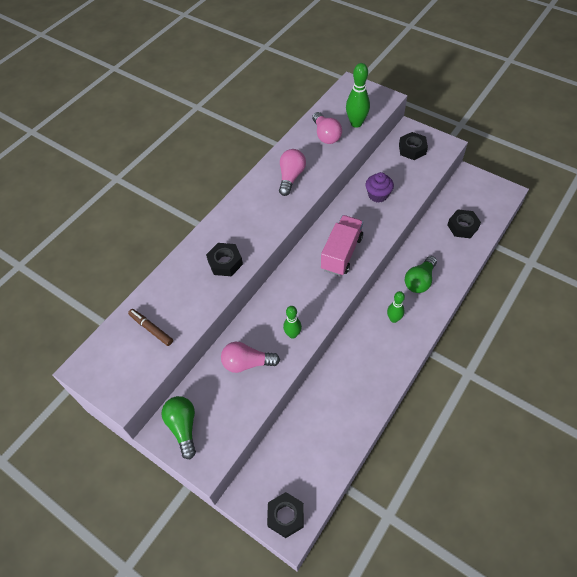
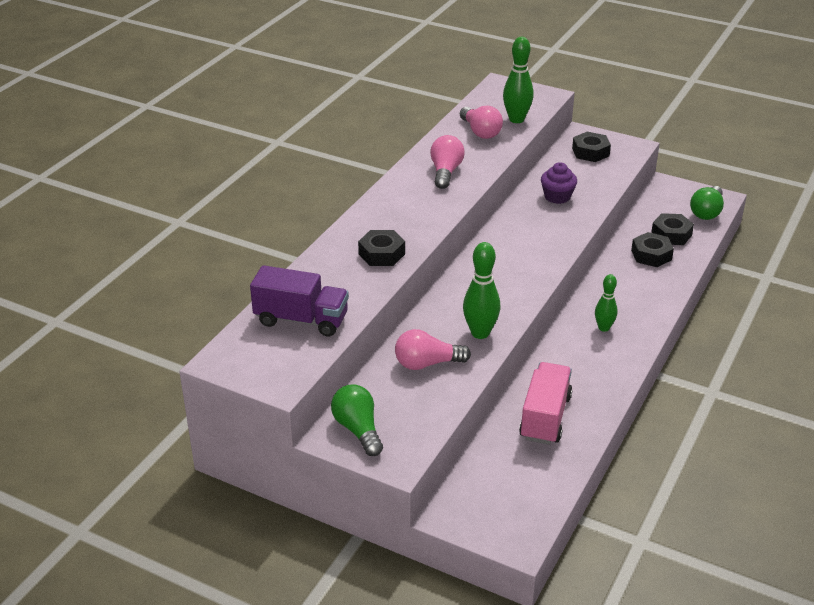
camera: 10 degrees left, 20 degrees down
brown marker [128,309,173,346] -> purple truck [250,265,349,336]
black nut [267,492,304,538] -> black nut moved to [631,232,674,267]
green bowling pin [283,306,302,339] -> green bowling pin [463,242,501,339], size x1.56
pink truck [321,215,363,276] -> pink truck moved to [519,362,573,445]
green light bulb [405,256,437,293] -> green light bulb moved to [690,186,724,220]

